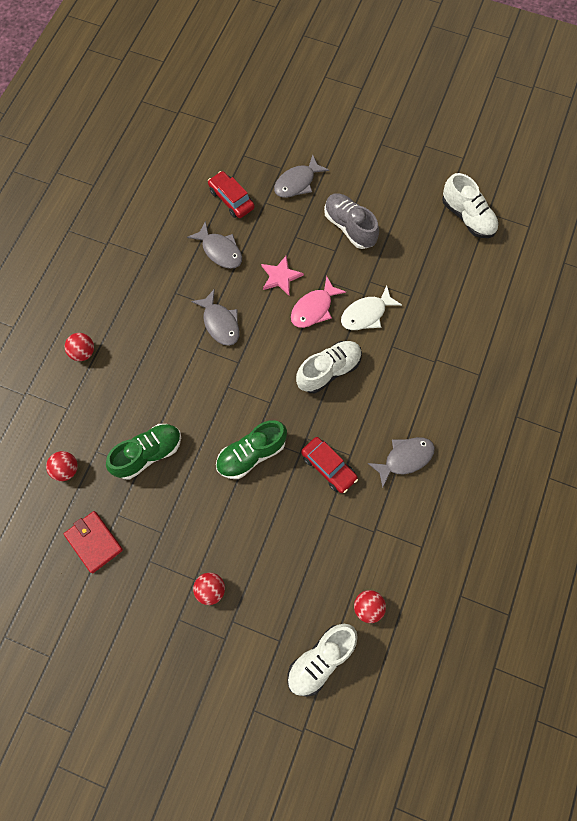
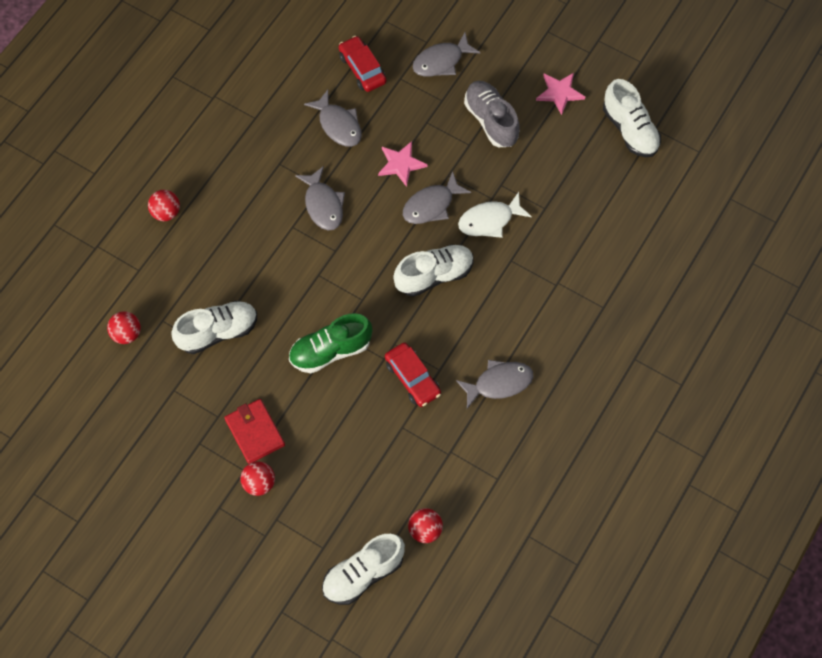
camera: 10 degrees right, 5 degrees down
red wallet [64,511,123,573] -> red wallet moved to [224,399,285,464]
green shoe [106,424,181,480] -> white shoe [171,301,257,354]
pink fish [291,276,346,328] -> grey fish [403,171,471,224]
none -> pink star [536,73,585,115]

